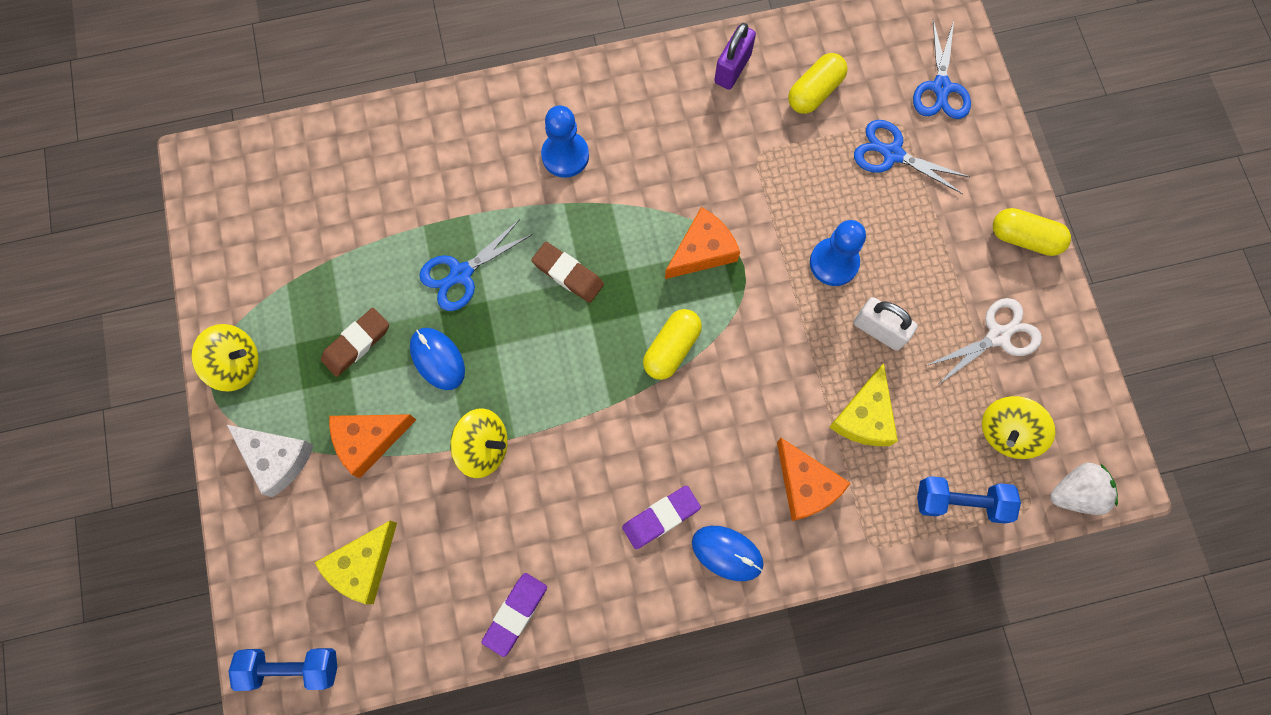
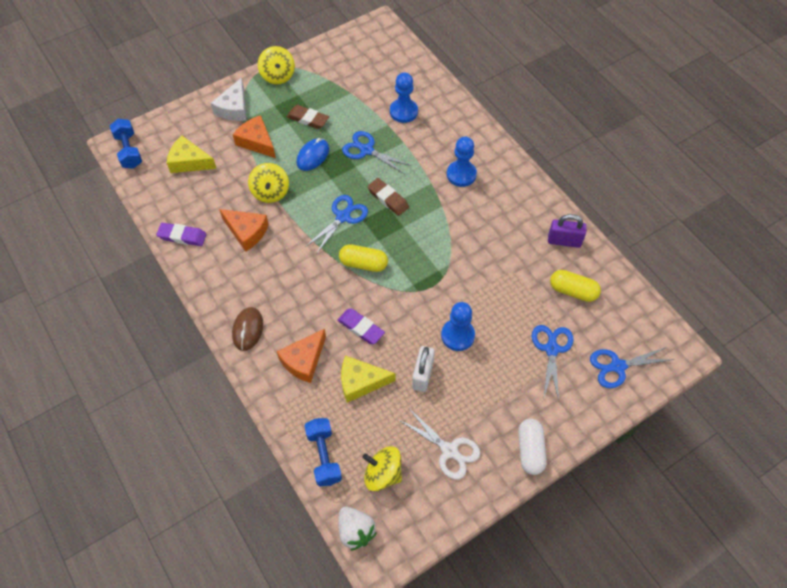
camera: 70 degrees right, 15 degrees down
brown eraser [532,242,604,303] -> brown eraser turned 60 degrees counterclockwise [368,178,409,216]
purple eraser [622,486,701,549] -> purple eraser moved to [337,308,385,344]
orange cheese [665,207,740,279] -> orange cheese moved to [219,209,269,252]
blue mouse [692,526,763,581] -> brown mouse [232,307,263,351]
yellow capsule [993,208,1071,256] -> white capsule [518,419,547,475]
none -> blue scissors [305,195,368,254]
none -> blue pawn [390,72,418,123]

